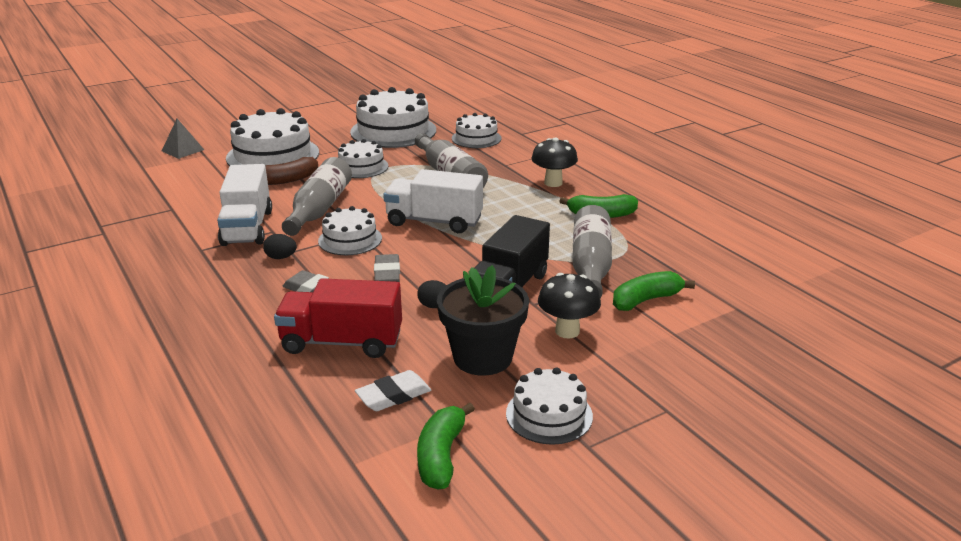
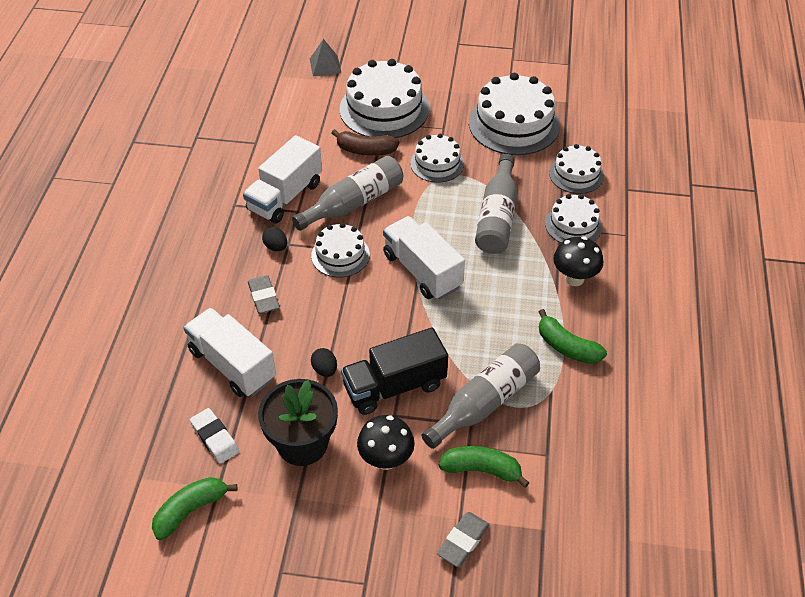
camera: 40 degrees right, 20 degrees up
red truck [274,278,402,358] -> white truck [184,308,276,397]
white eraser [355,370,431,411] -> white eraser turned 45 degrees clockwise [190,408,239,464]
grey eraser [374,254,400,282] -> grey eraser moved to [437,512,490,567]
white cake [506,367,593,445] -> white cake moved to [545,194,602,243]

